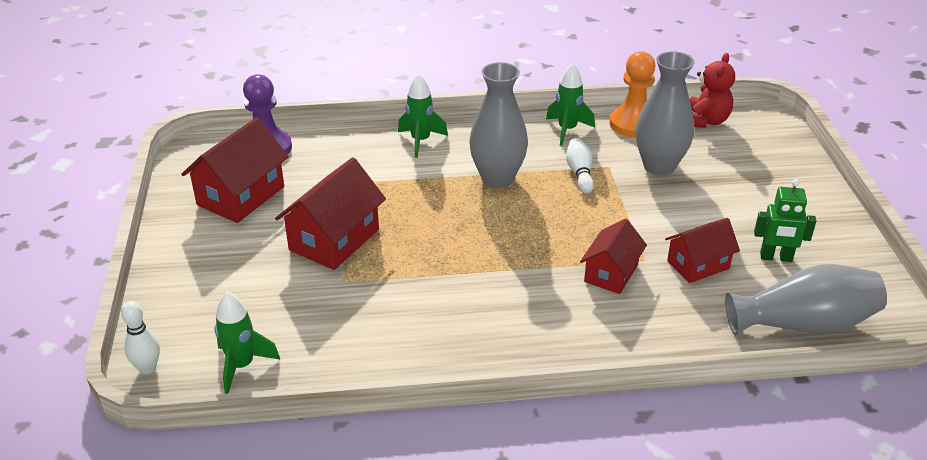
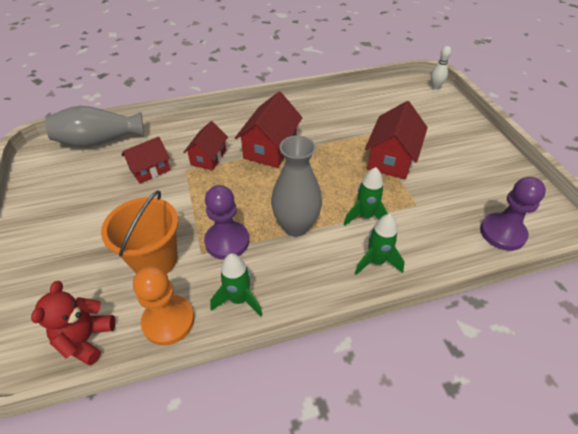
camera: 170 degrees right, 10 degrees up
red house [181,117,289,223] -> red house moved to [235,92,303,168]
green rocket [214,292,280,394] -> green rocket moved to [344,167,388,226]
white bowling pin [566,138,594,193] -> purple pawn [204,185,249,260]
grey vase [636,51,695,176] -> orange bucket [101,190,178,274]
green robot [754,179,816,262] -> none

